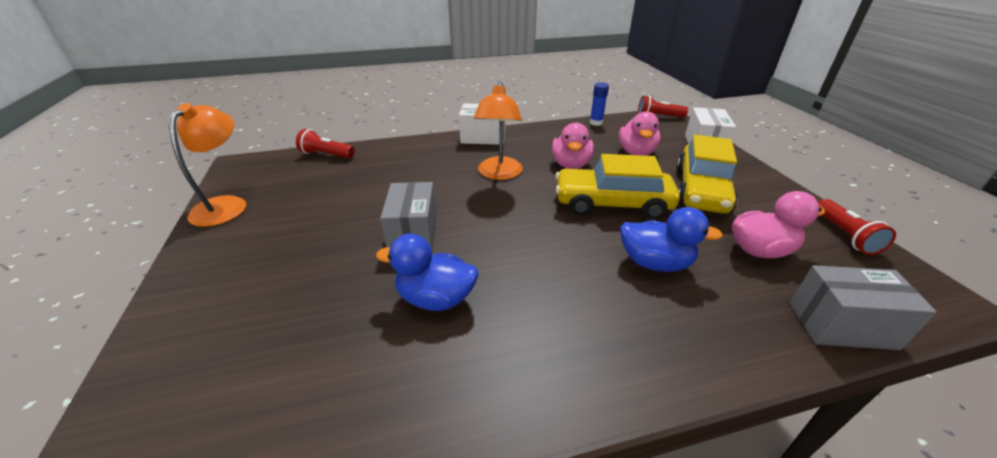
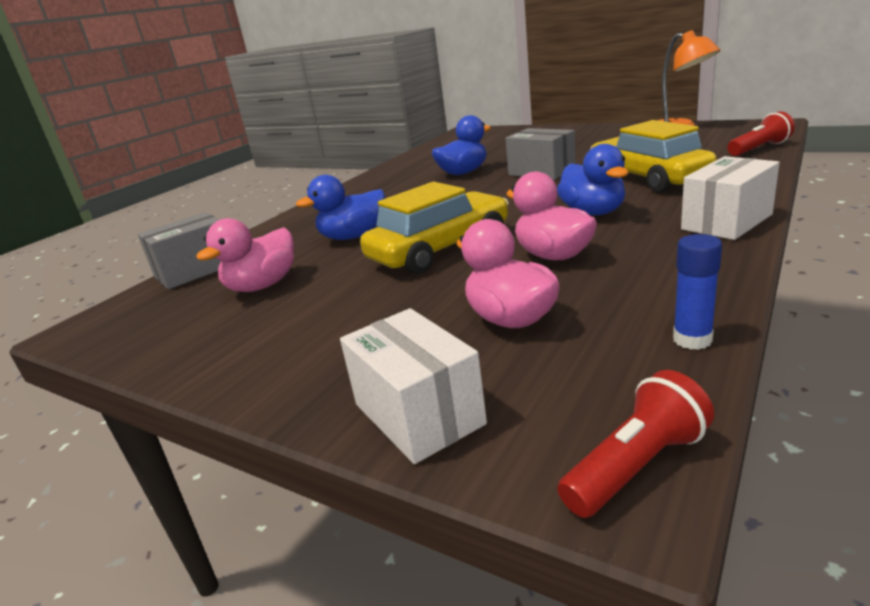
camera: 140 degrees right, 10 degrees down
orange lamp [474,82,523,180] -> blue duck [557,144,629,215]
yellow car [676,135,738,214] -> yellow car moved to [591,120,717,193]
red flashlight [818,199,896,255] -> none

